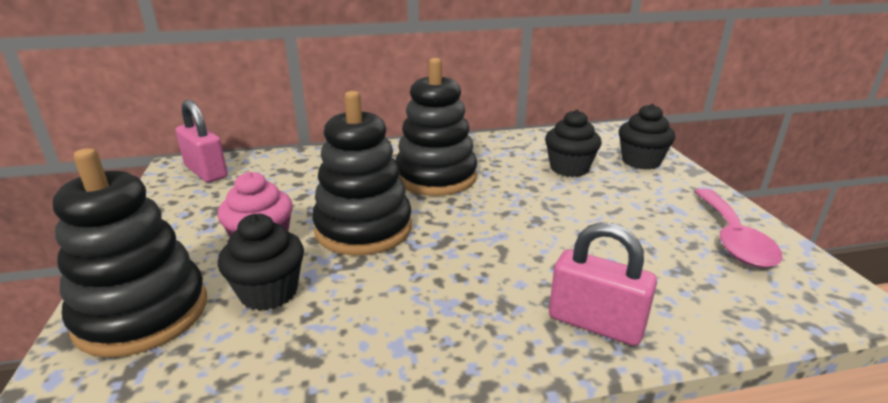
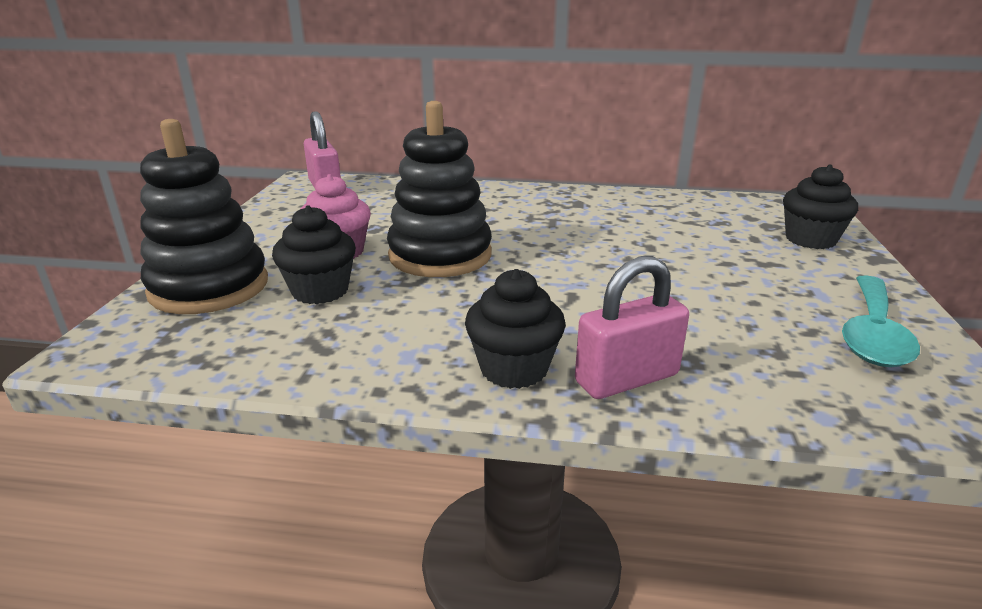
camera: 20 degrees right, 0 degrees up
black stacking toy [395,58,477,196] -> none
black cupcake [545,110,602,177] -> black cupcake moved to [465,269,566,389]
pink padlock [549,222,657,346] -> pink padlock turned 75 degrees counterclockwise [575,256,689,399]
pink spoon [694,188,783,268] -> turquoise spoon [842,275,920,367]

